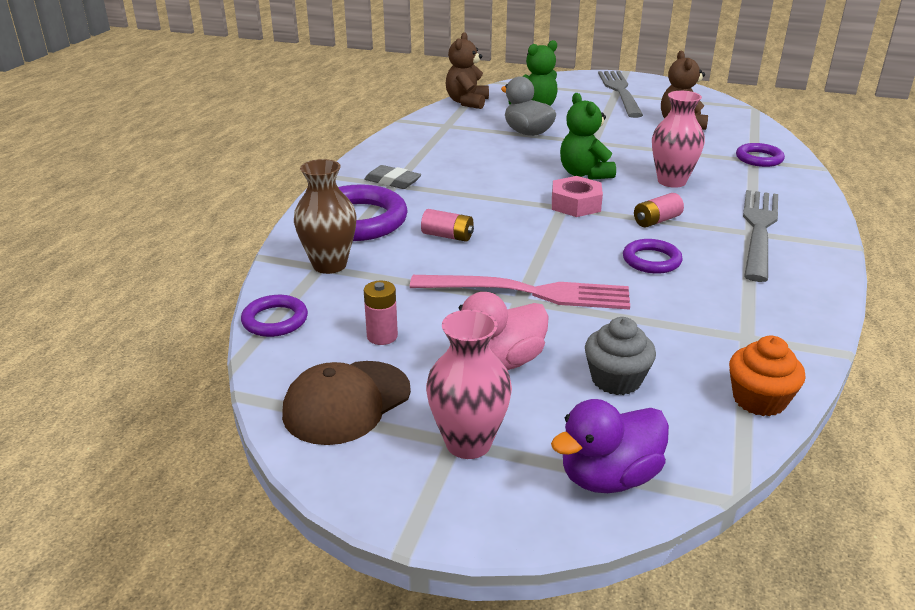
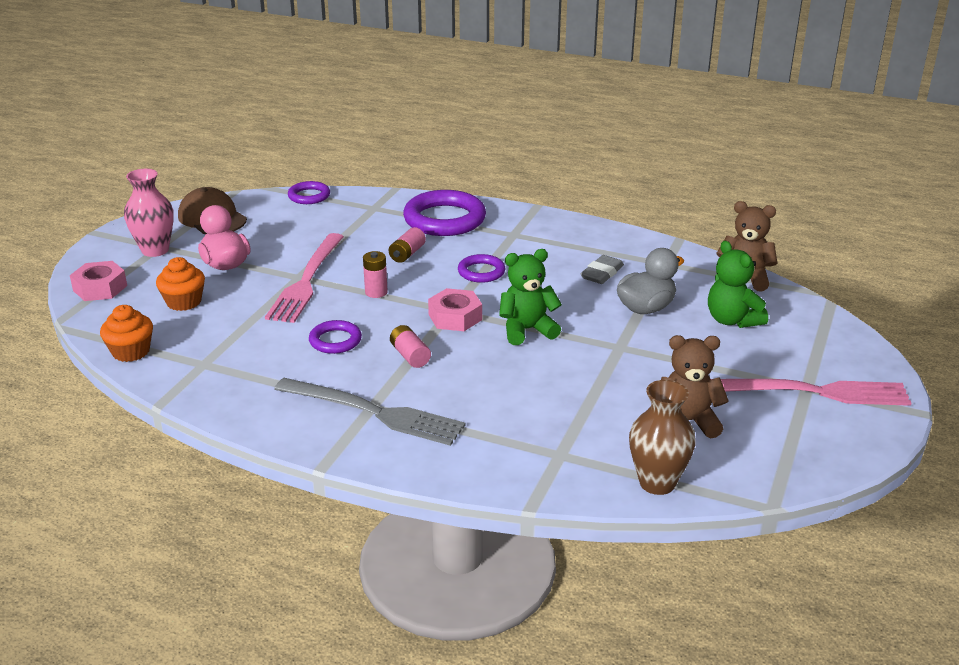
camera: 95 degrees right, 0 degrees up
brown vase [294,159,357,274] -> brown vase moved to [629,380,696,495]
grey eraser [364,165,422,189] -> grey eraser moved to [580,255,624,284]
pink battery [364,281,398,345] -> pink battery moved to [363,251,388,298]
purple duck [551,399,669,493] -> pink nut [70,261,127,301]
grey cupcake [585,317,656,395] -> orange cupcake [156,257,205,311]
grey fork [598,71,643,118] -> pink fork [711,379,911,406]
pink vase [652,91,705,188] -> none
purple ring [736,143,785,167] -> purple ring moved to [458,254,505,283]

